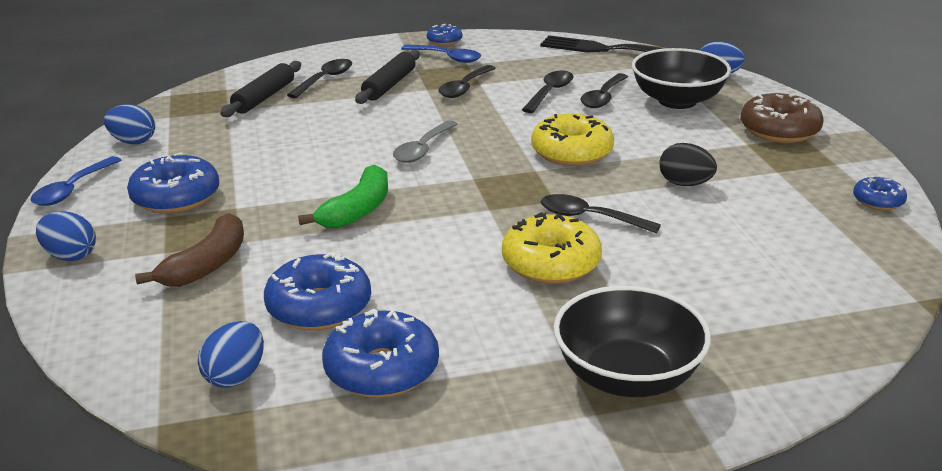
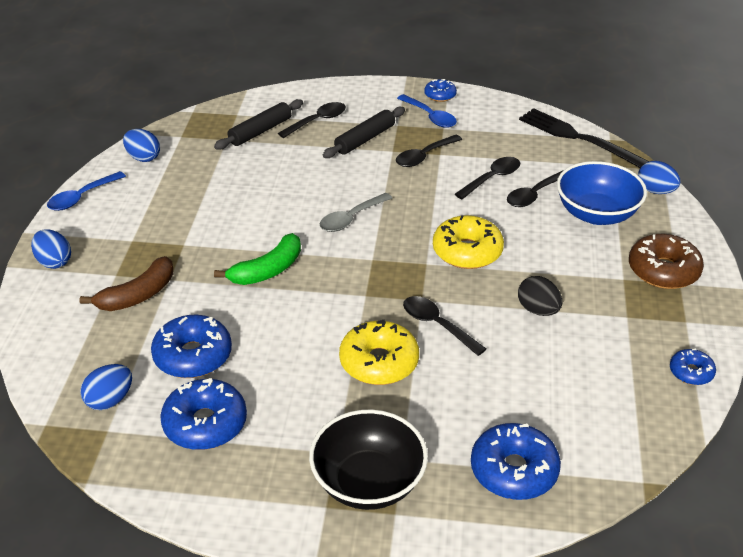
camera: 20 degrees right, 10 degrees up
blue donut [127,152,219,214] -> blue donut moved to [471,423,561,500]
black bowl [632,48,731,109] -> blue bowl [557,161,647,225]

